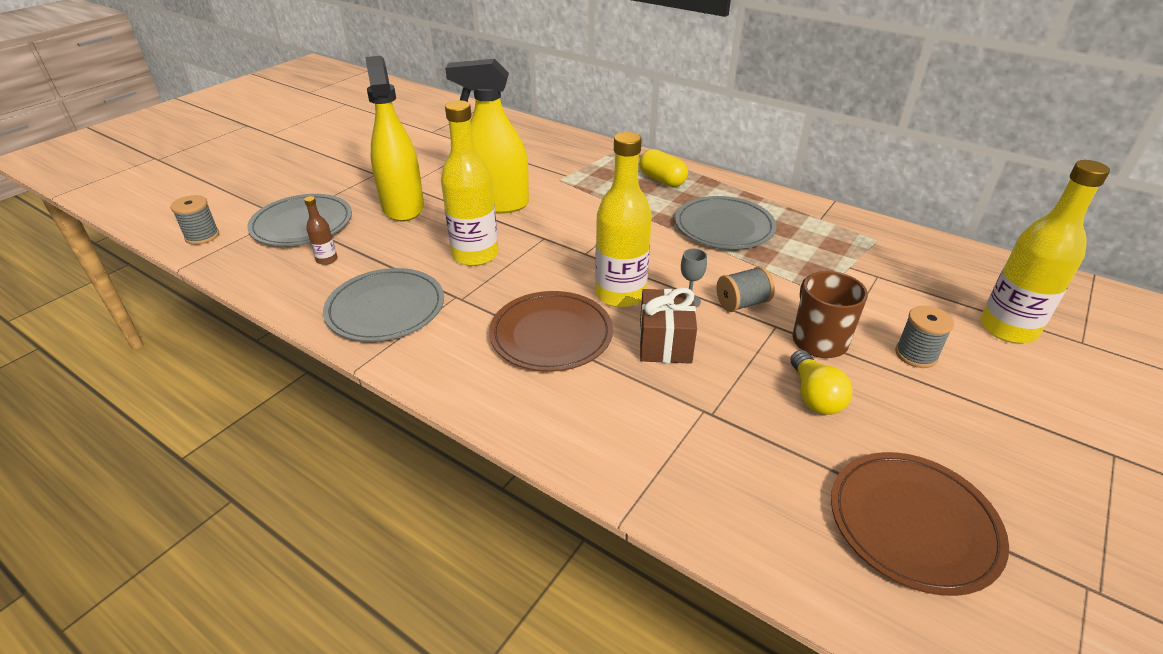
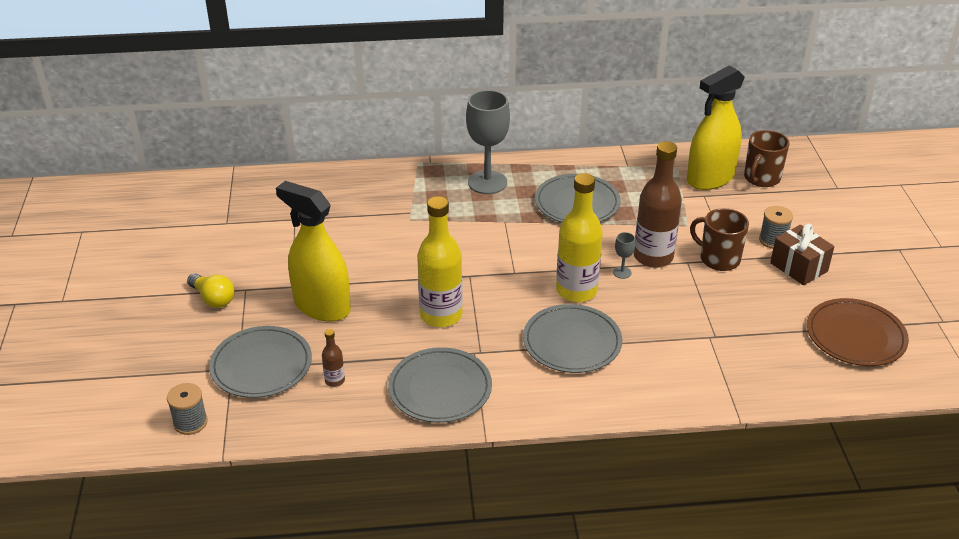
camera: 40 degrees left, 0 degrees up
yellow spray bottle [445,59,529,214] -> yellow spray bottle moved to [687,65,745,190]
brown plate [489,291,613,372] -> grey plate [523,304,622,373]
yellow capsule [639,149,688,187] -> grey goblet [466,90,510,194]
brown gift [639,288,697,364] -> brown gift moved to [770,224,834,285]
grey spool [717,266,775,312] -> brown bottle [634,141,682,268]
yellow light bulb [791,350,853,415] -> yellow light bulb moved to [187,273,234,308]
yellow bottle [980,160,1110,343] -> none
none -> brown mug [744,130,790,187]

